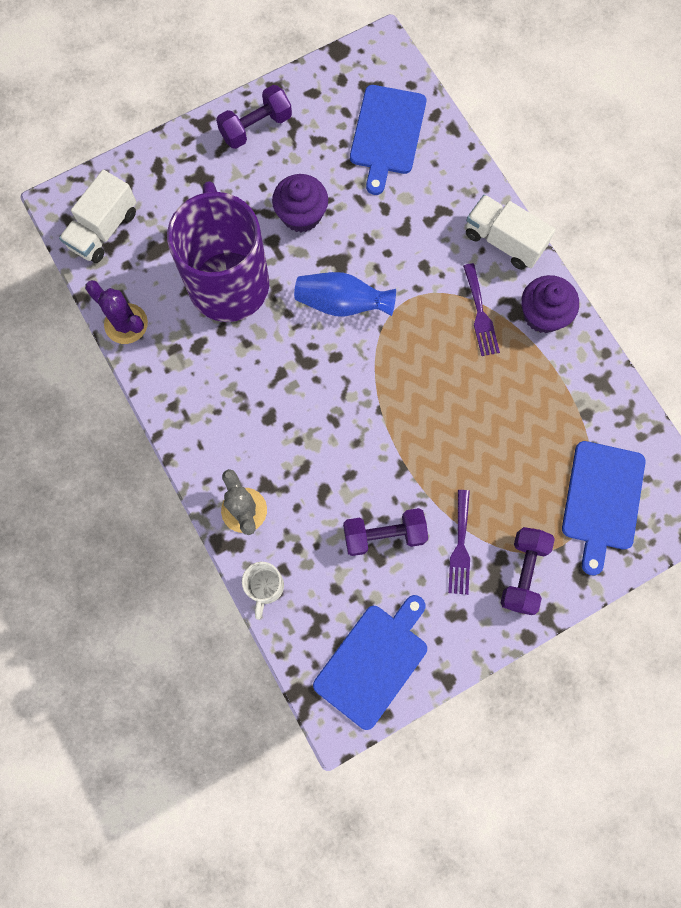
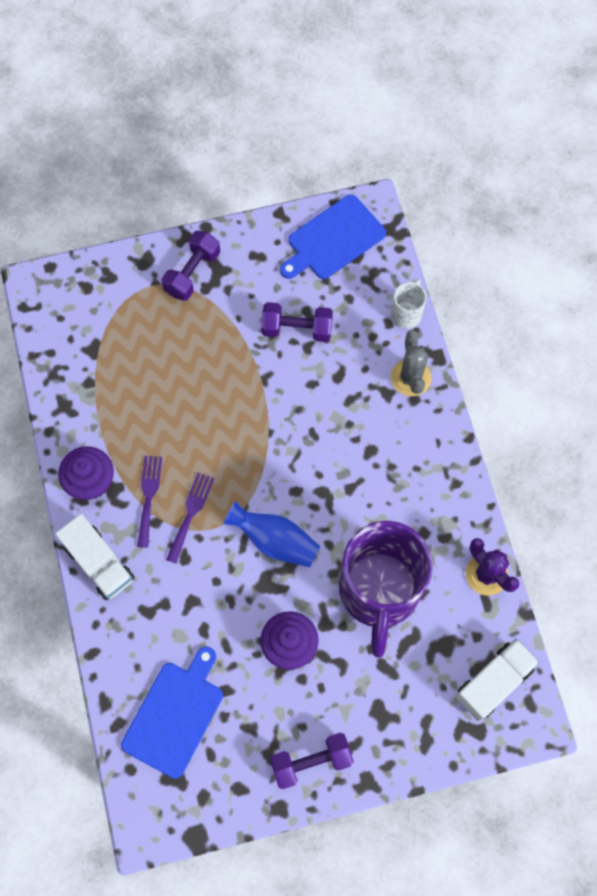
camera: 165 degrees left, 5 degrees down
purple fork [448,490,470,595] -> purple fork moved to [166,473,214,564]
blue cutting board [562,441,645,575] -> none

